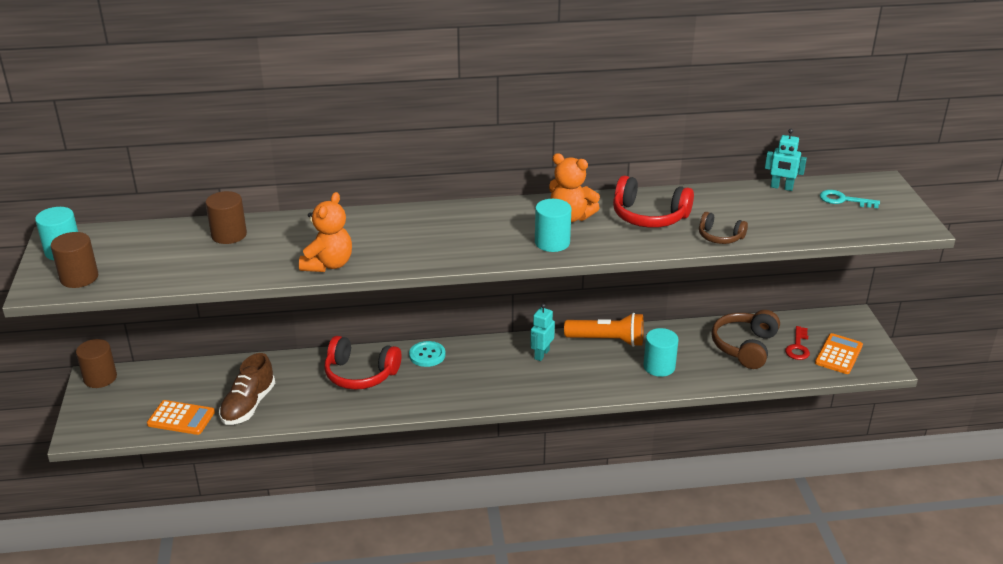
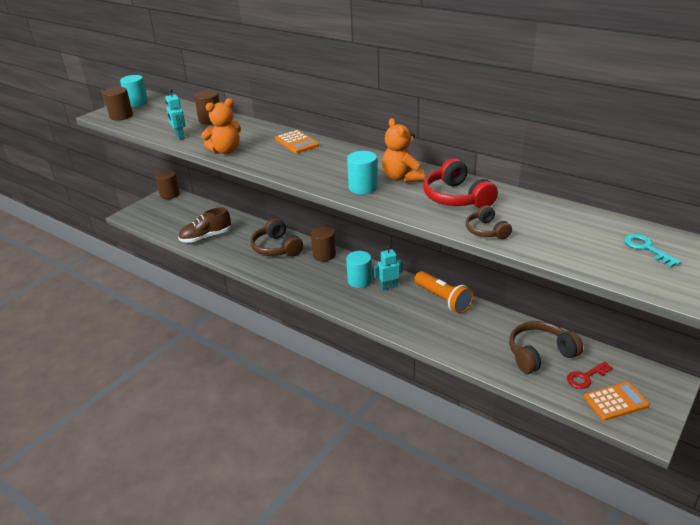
camera: 45 degrees right, 0 degrees up
orange calculator [147,400,215,435] -> orange calculator moved to [275,130,319,154]
red headphones [324,336,402,390] -> brown headphones [251,218,303,257]
turquoise button [409,341,446,367] -> brown cylinder [311,226,336,261]
turquoise cylinder [643,328,678,377] -> turquoise cylinder moved to [346,251,372,288]
turquoise robot [765,129,807,191] -> turquoise robot moved to [165,89,186,139]

